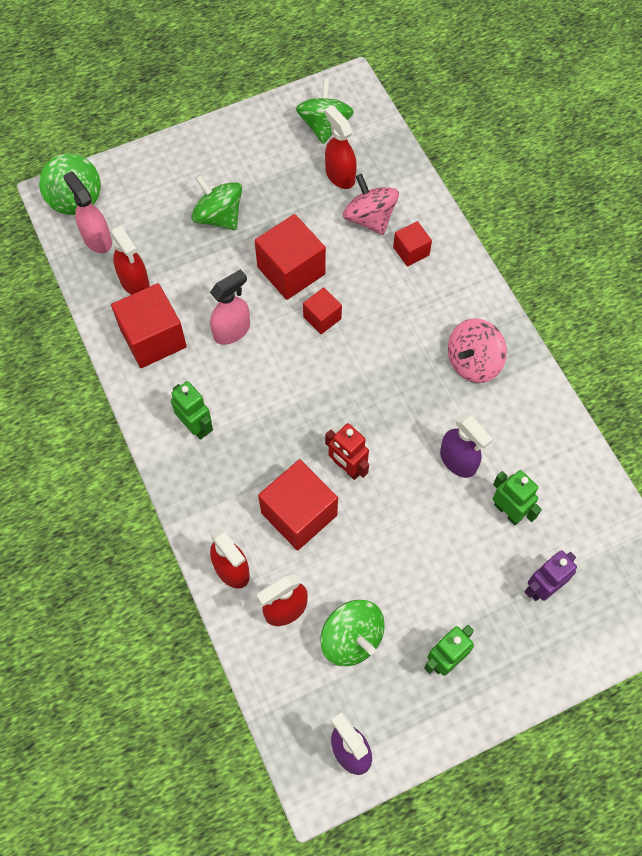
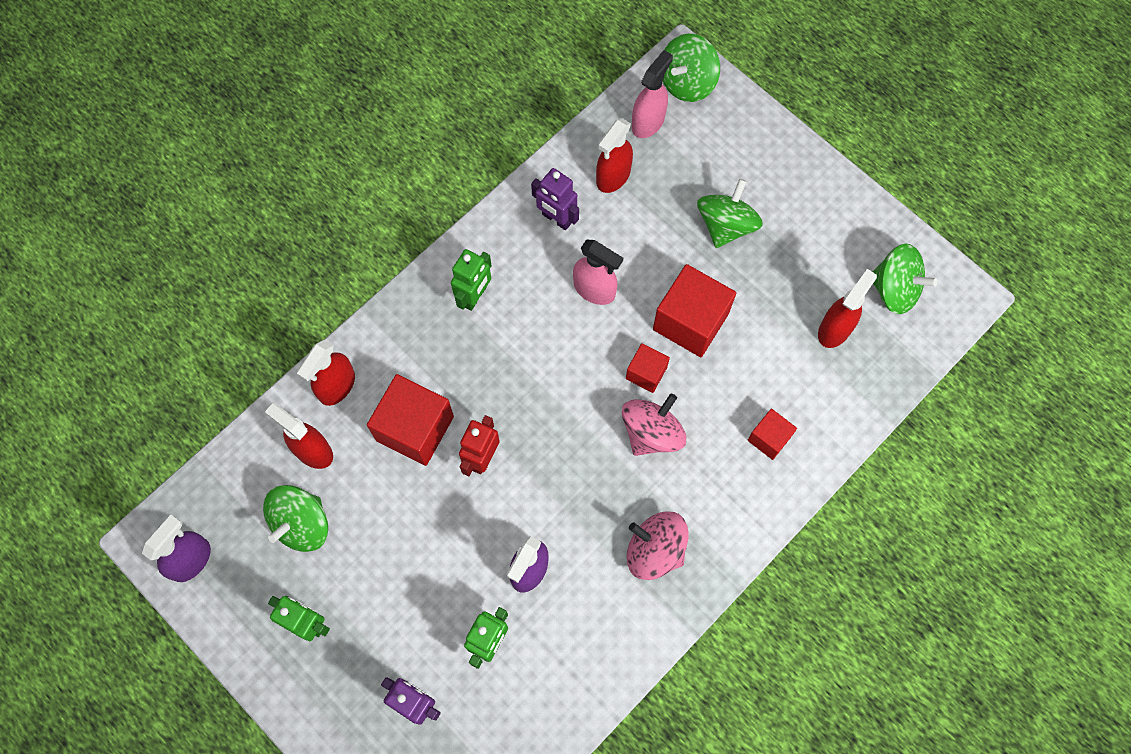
camera: 70 degrees right, 5 degrees up
red cube [111,283,187,368] -> purple robot [531,168,579,230]
green spinning top [296,79,354,144] -> green spinning top turned 45 degrees clockwise [872,243,938,314]
pink spinning top [343,174,399,235] -> pink spinning top moved to [622,394,686,456]

